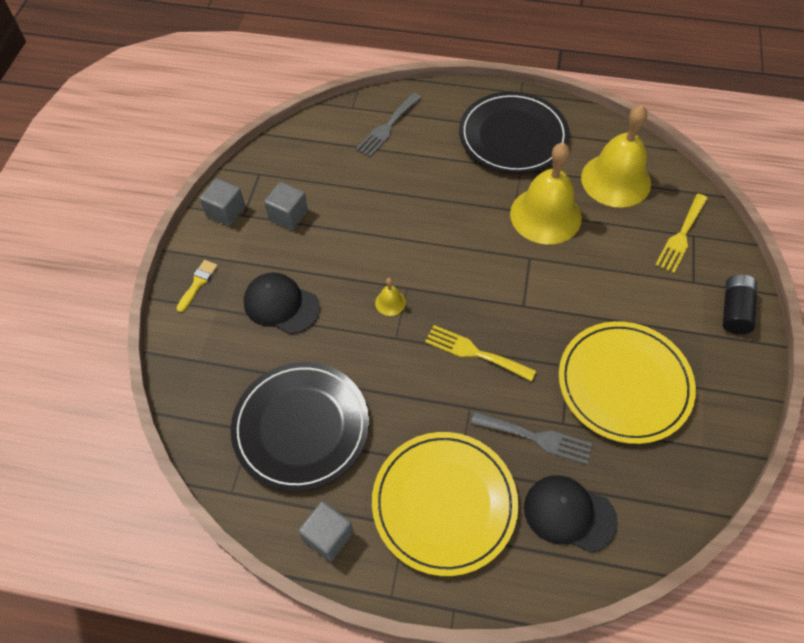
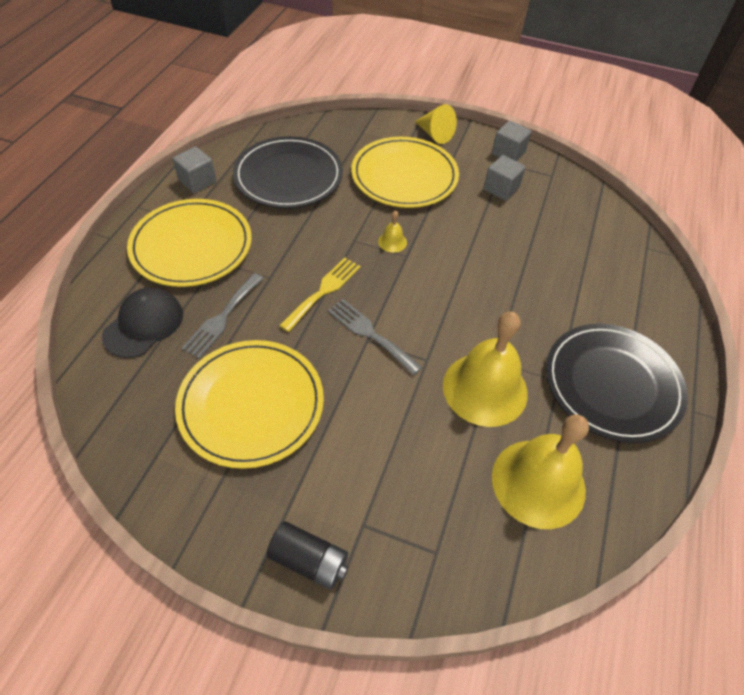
camera: 95 degrees right, 5 degrees down
yellow brush [177,260,218,312] -> yellow cone [415,104,457,144]
black cap [244,272,320,334] -> yellow plate [351,137,459,208]
grey fork [356,93,421,157] -> grey fork moved to [328,299,422,375]
yellow fork [655,194,708,273] -> none

